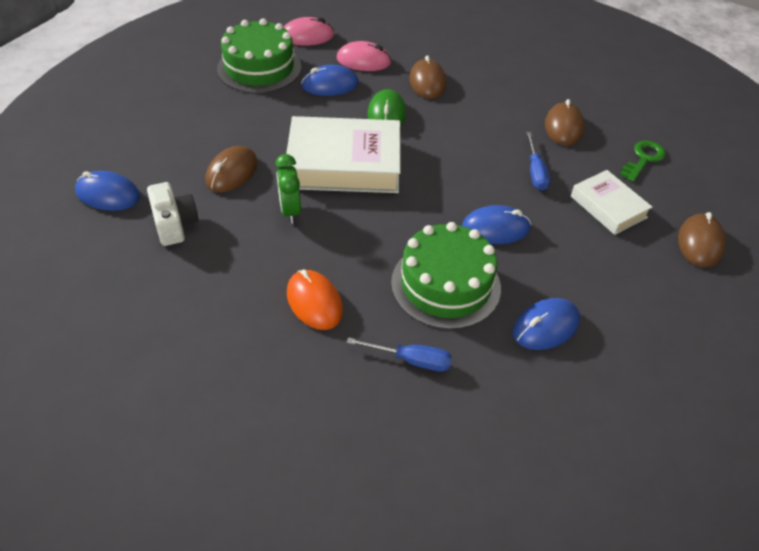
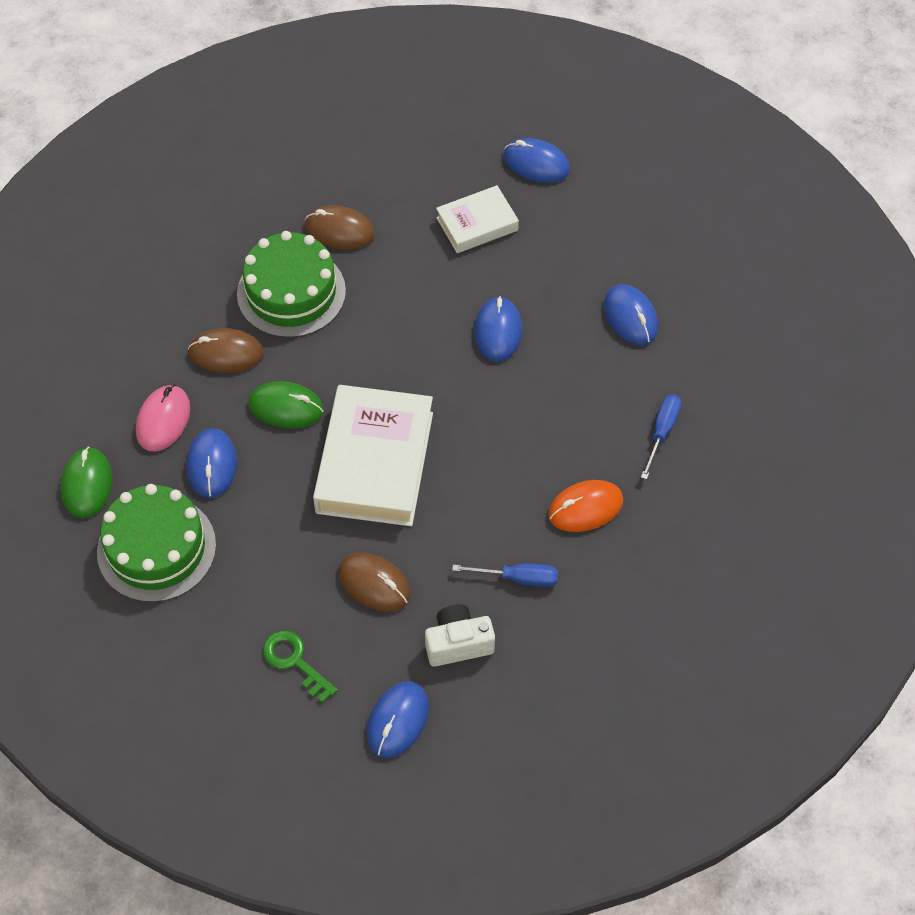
camera: 80 degrees left, 10 degrees up
green clock [275,154,301,224] -> none
pink mouse [284,17,334,45] -> green mouse [61,447,112,518]
green cake [391,222,501,329] -> green cake moved to [237,231,346,338]
blue screwdriver [526,132,550,190] -> blue screwdriver moved to [452,564,558,587]
green key [620,140,666,182] -> green key moved to [263,630,338,703]
brown mouse [678,212,726,268] -> blue mouse [503,138,570,183]

